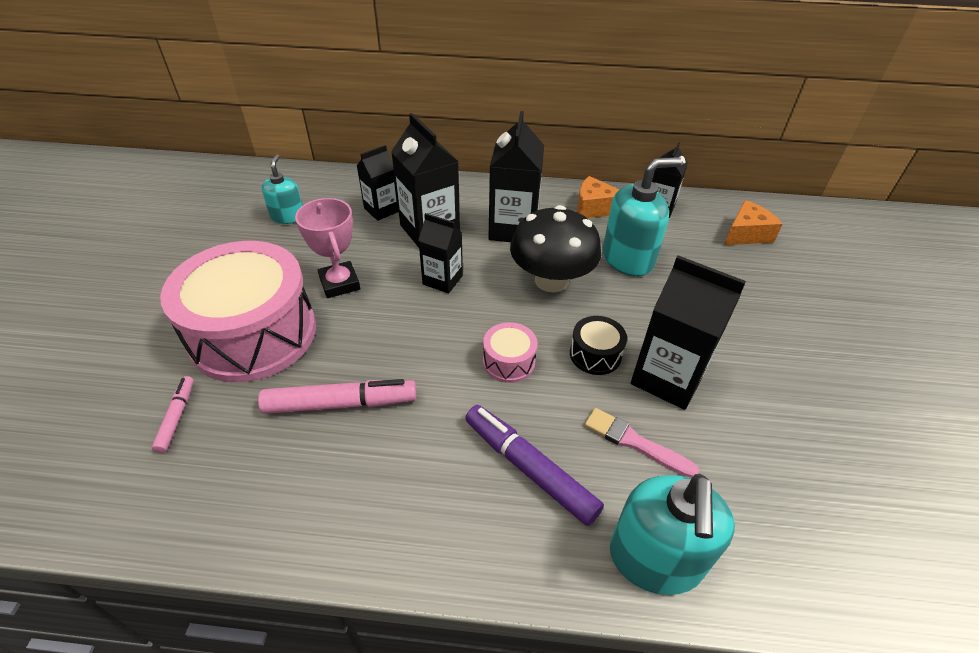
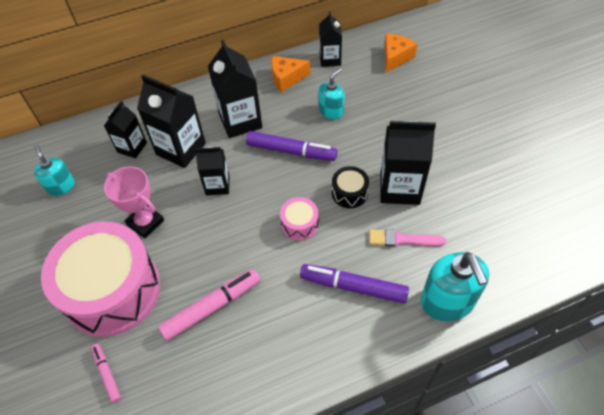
camera: 25 degrees left, 10 degrees up
black mushroom [510,205,601,293] -> purple marker [246,131,338,161]
turquoise soap dispenser [603,157,682,276] -> turquoise soap dispenser [319,68,345,119], size x0.60

